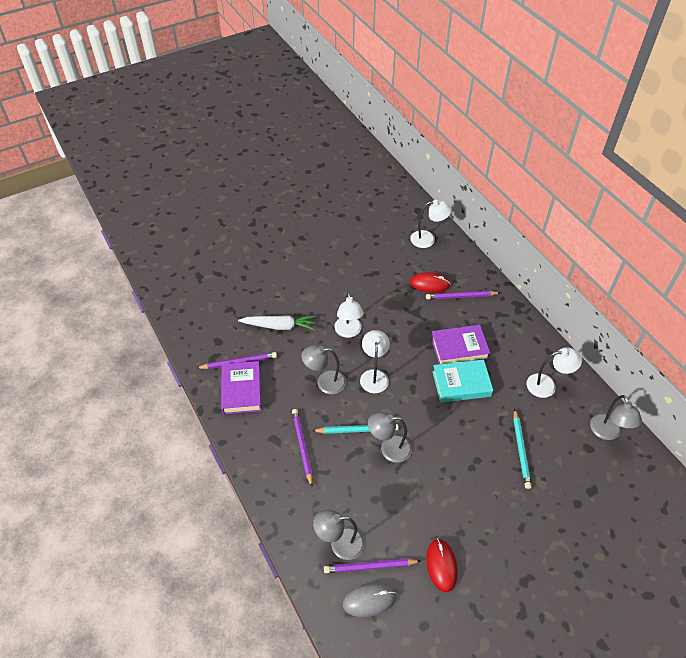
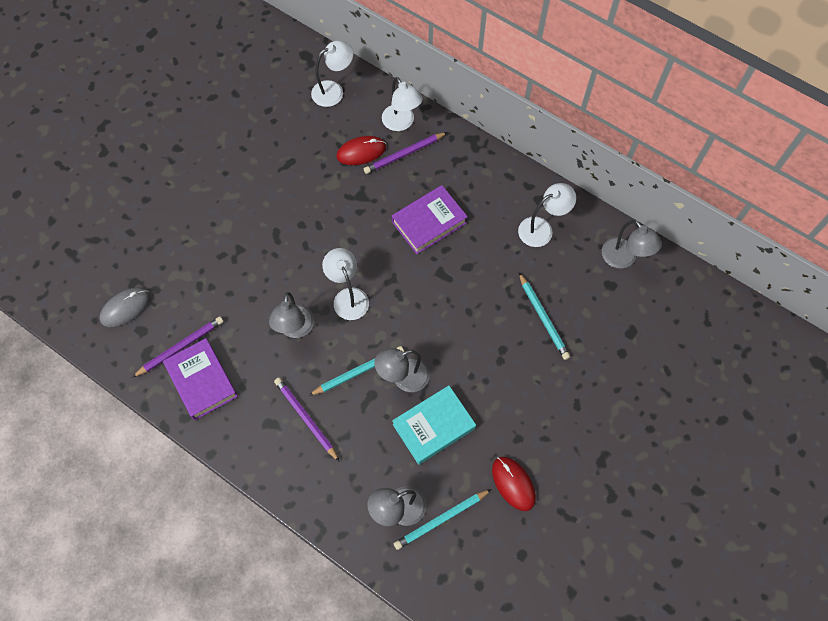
camera: 25 degrees left, 15 degrees up
white carrot [238,315,316,330] -> none
grey lamp [301,345,346,394] -> grey lamp turned 60 degrees counterclockwise [269,292,314,338]
purple pencil [324,558,421,573] -> turquoise pencil [394,489,492,550]
white lamp [334,292,364,338] -> white lamp moved to [382,77,423,131]
grey mouse [343,583,396,617] -> grey mouse moved to [99,288,151,327]
turquoise book [432,359,493,403] -> turquoise book moved to [392,385,476,465]

